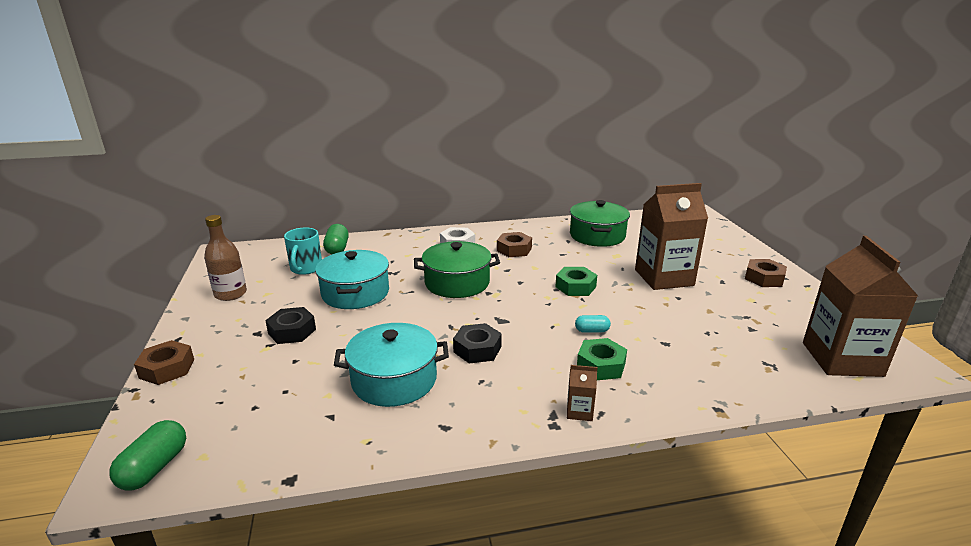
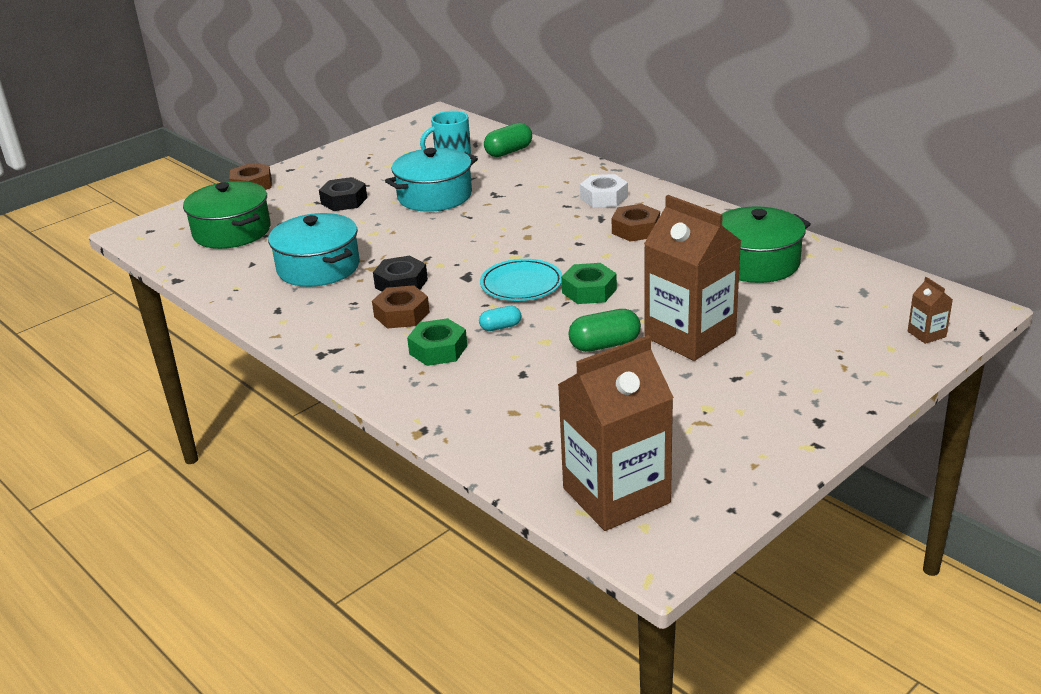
camera: 60 degrees right, 5 degrees up
green capsule [109,420,186,490] -> green capsule moved to [569,309,641,352]
brown bottle [204,215,247,301] -> none
green pot [414,241,500,298] -> green pot moved to [183,181,271,249]
brown carton [567,365,598,421] -> brown carton moved to [908,277,953,344]
turquoise capsule [575,315,611,333] -> turquoise capsule turned 75 degrees counterclockwise [479,306,521,331]
brown nut [745,259,787,287] -> brown nut moved to [372,285,430,328]
none -> turquoise plate [480,259,563,301]

